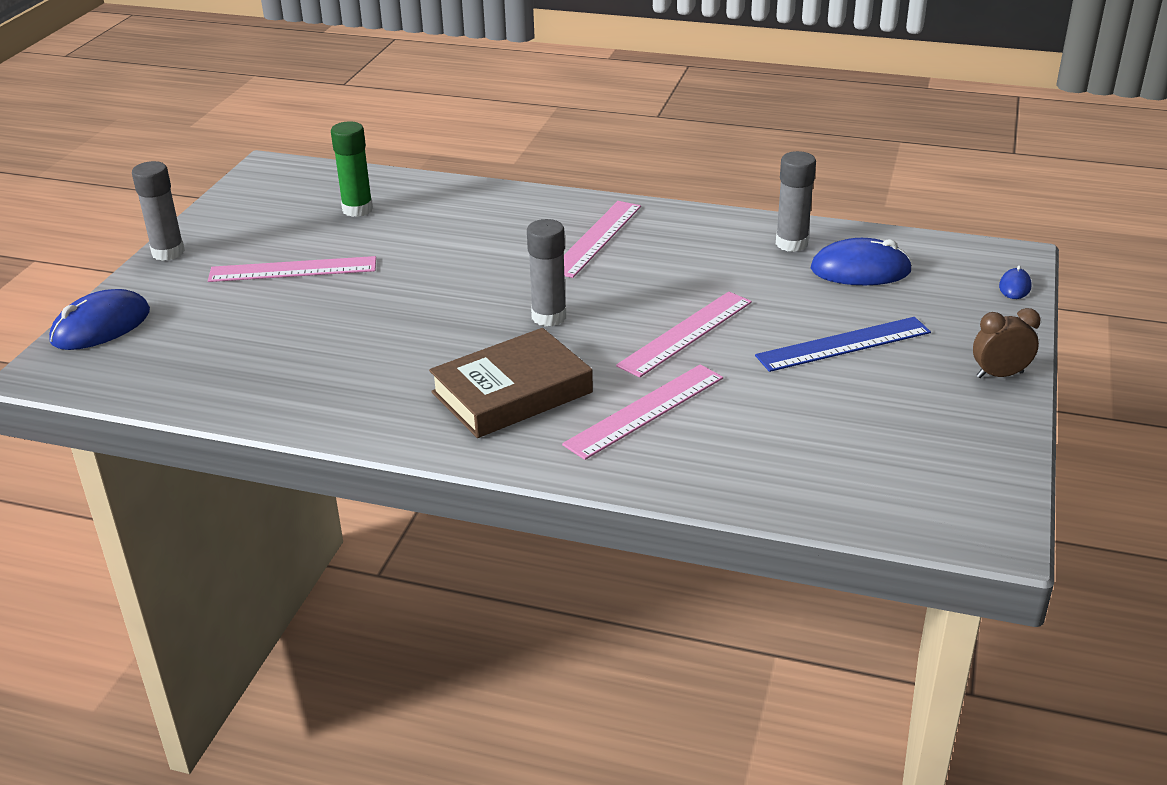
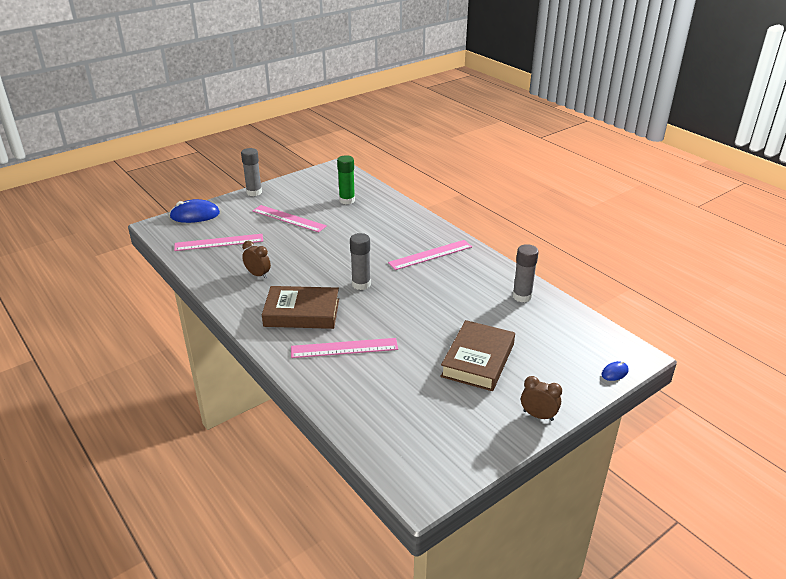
camera: 35 degrees right, 0 degrees up
pink ruler [616,292,752,378] -> pink ruler moved to [174,234,263,251]
blue ruler [755,317,931,372] -> brown book [440,320,515,391]
blue mouse [811,238,912,285] -> none
none -> brown clock [242,241,271,279]

